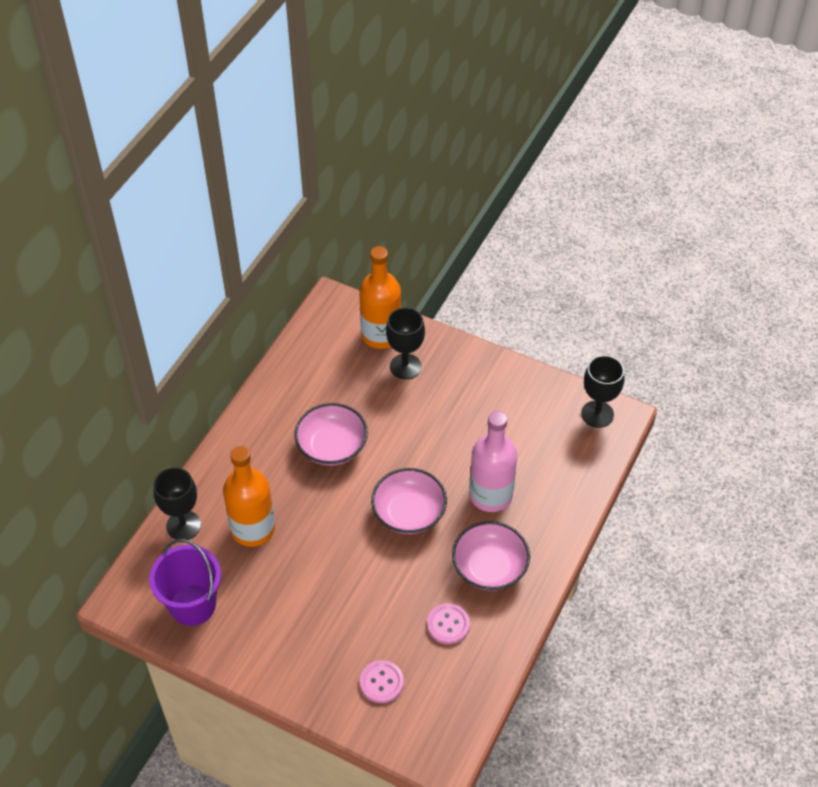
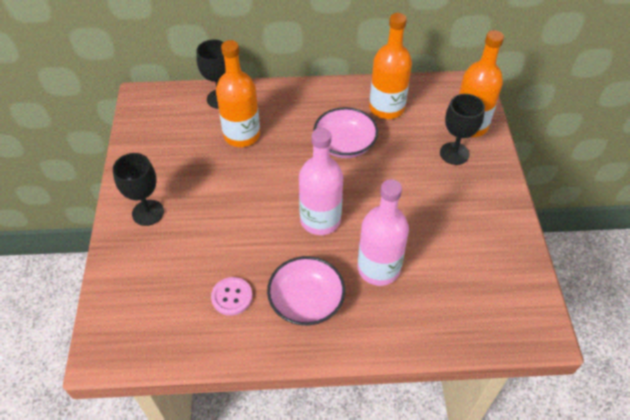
camera: 60 degrees right, 0 degrees up
purple bucket [149,539,221,626] -> none
pink button [360,660,404,703] -> none
pink bowl [371,468,447,534] -> pink bottle [299,128,343,235]
black goblet [581,355,624,428] -> black goblet moved to [113,153,164,226]
none -> orange bottle [369,13,412,119]

